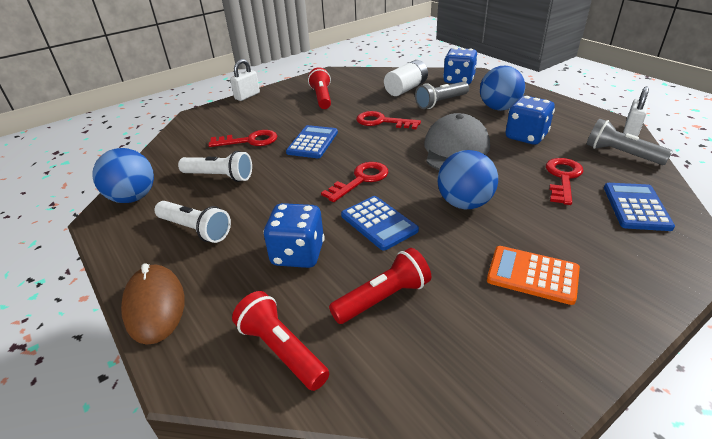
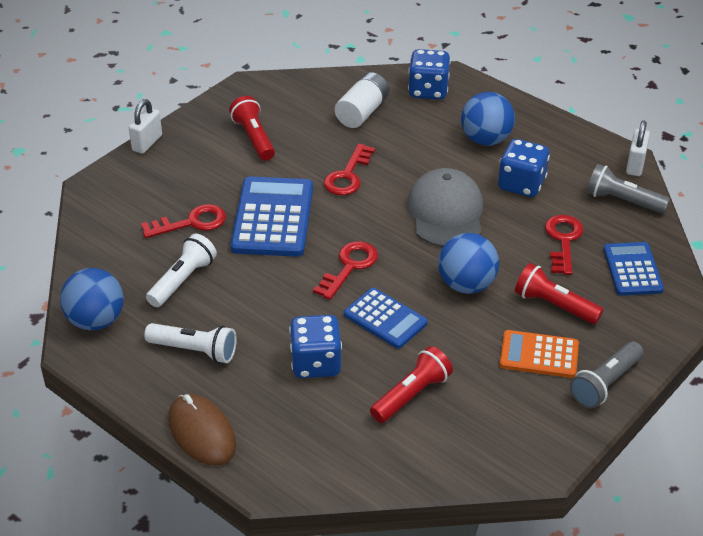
camera: 15 degrees left, 5 degrees up
white flashlight [178,151,252,182] -> white flashlight turned 60 degrees counterclockwise [146,233,217,307]
red flashlight [232,291,329,391] -> red flashlight moved to [515,263,604,324]
blue calculator [286,125,338,158] -> blue calculator [231,177,313,257], size x1.62
red key [356,111,421,129] -> red key turned 75 degrees counterclockwise [324,144,375,195]
grey flashlight [415,82,469,109] -> grey flashlight moved to [570,342,643,409]

